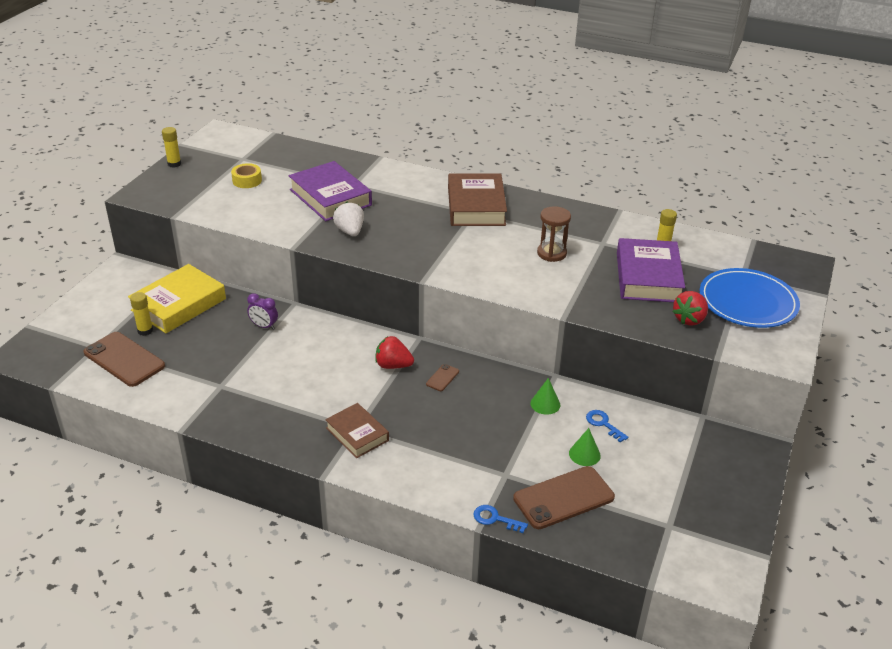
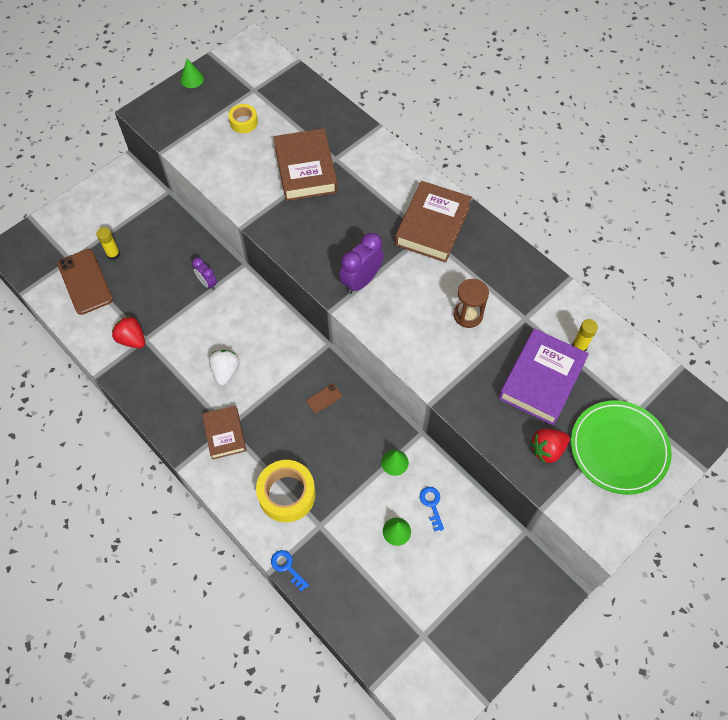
camera: 25 degrees right, 25 degrees up
yellow book [128,264,226,333] -> none
yellow glue stick [162,127,181,168] -> green cone [180,59,204,88]
purple book [289,161,372,221] -> brown book [273,128,338,201]
white strawberry [333,202,364,236] -> white strawberry moved to [209,350,240,385]
red strawberry [375,336,414,369] -> red strawberry moved to [112,316,145,348]
brown phone [513,466,615,529] -> none
blue plate [700,268,800,328] -> green plate [571,400,672,495]
none -> yellow tape [256,460,316,522]
none -> purple clock [339,233,384,294]

